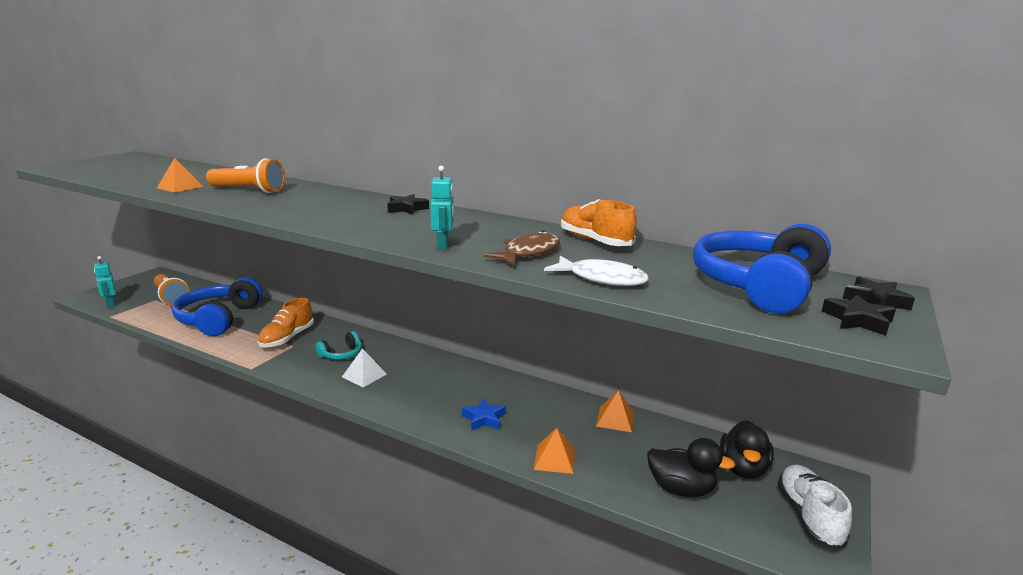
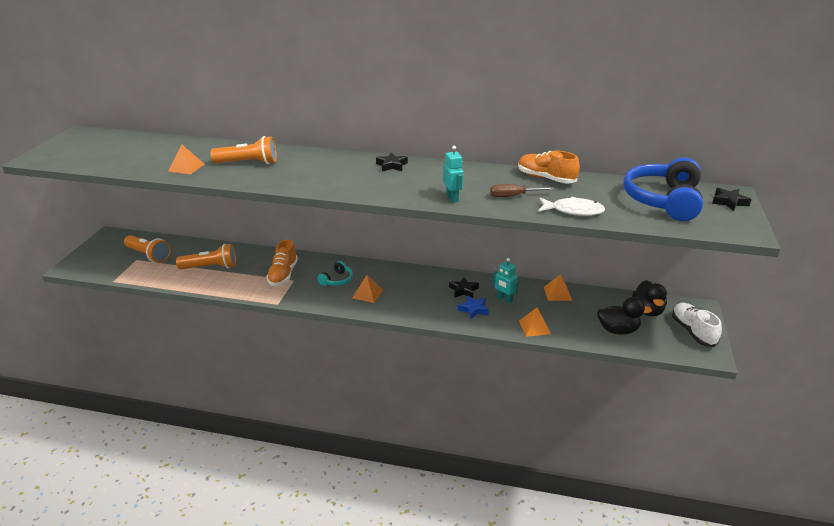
camera: 15 degrees left, 10 degrees up
turquoise robot [94,256,116,308] -> turquoise robot moved to [493,258,519,303]
blue headphones [172,277,263,336] -> orange flashlight [176,244,236,270]
white pyramid [342,349,387,387] -> orange pyramid [352,275,383,303]
brown fish [483,231,560,266] -> brown screwdriver [490,184,554,197]
black star [822,295,896,336] -> black star moved to [449,277,479,298]

